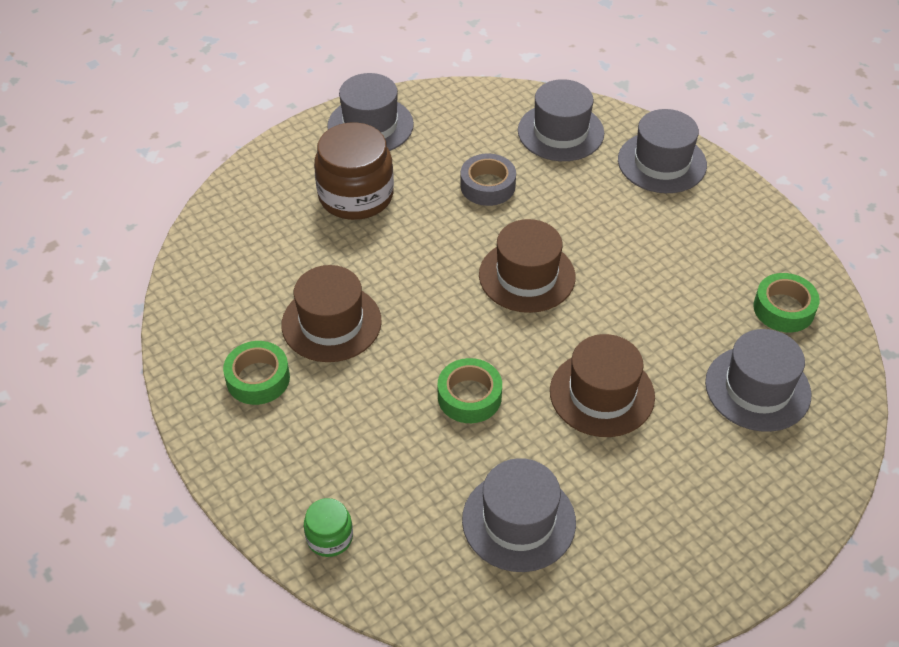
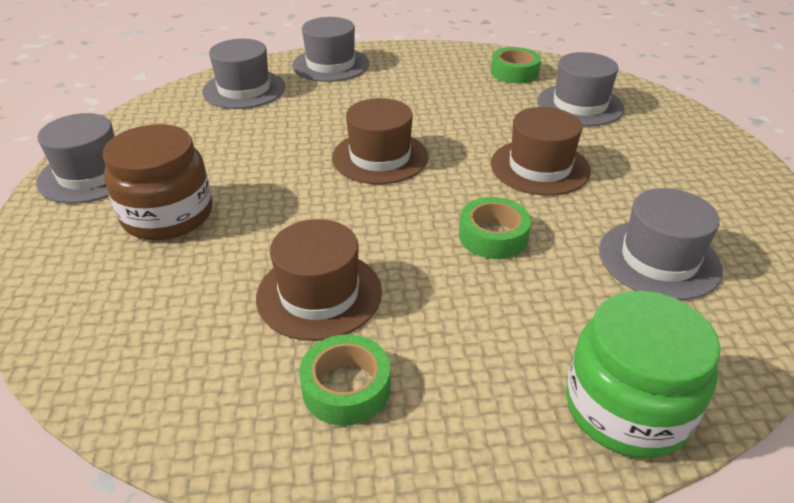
camera: 60 degrees left, 10 degrees down
green jar [304,498,353,557] -> green jar [566,291,721,458], size x2.03
grey tape [460,153,516,206] -> none

